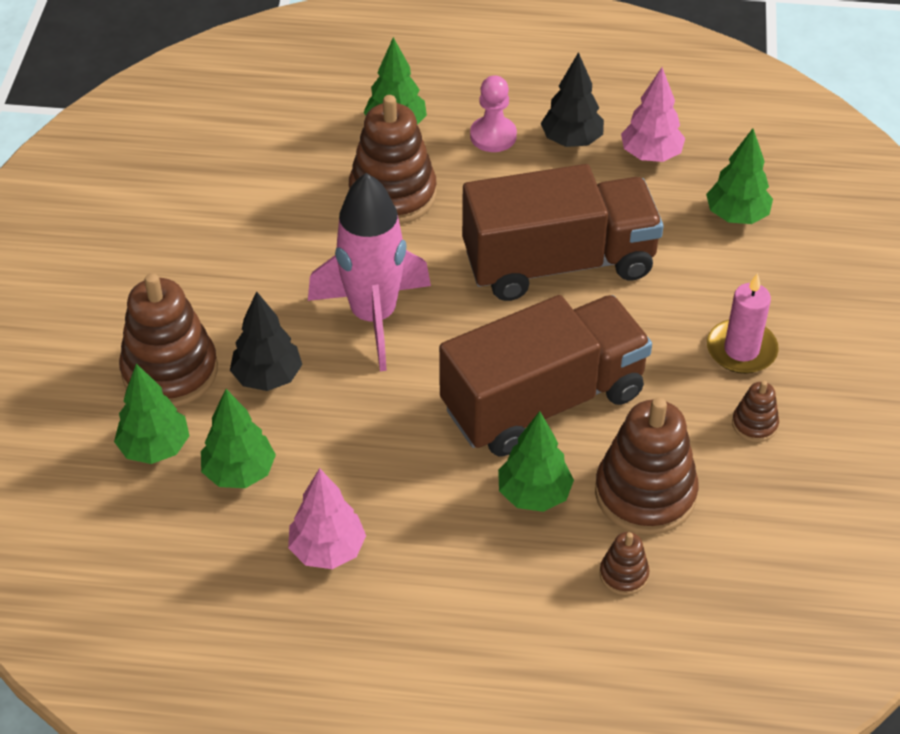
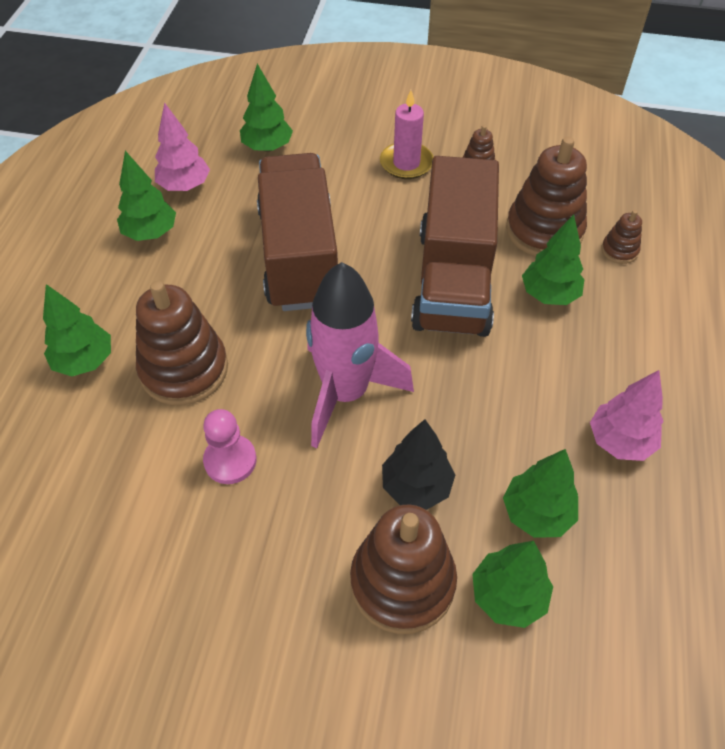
camera: 85 degrees left, 5 degrees up
brown truck [439,295,652,456] -> brown truck turned 150 degrees counterclockwise [411,156,499,337]
pink pawn [470,75,517,152] -> pink pawn moved to [203,409,257,484]
black tree [541,52,604,147] -> green tree [117,151,176,241]

